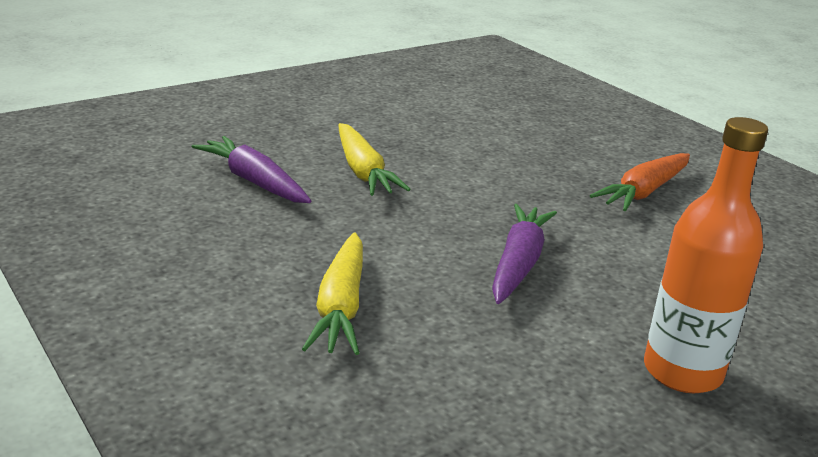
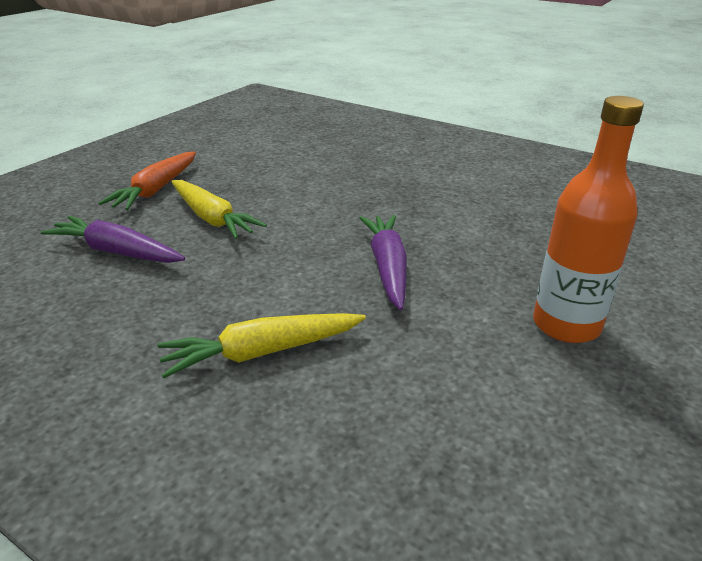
camera: 20 degrees left, 5 degrees up
yellow carrot [302,233,363,355] -> yellow carrot turned 90 degrees clockwise [158,313,366,378]
orange carrot [590,153,690,211] -> orange carrot moved to [98,152,196,210]

